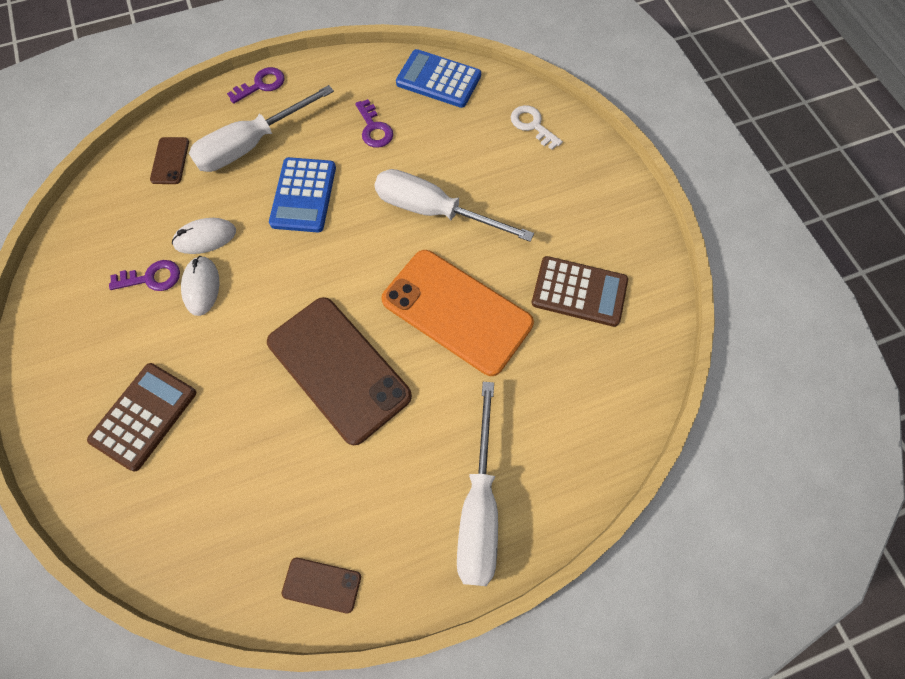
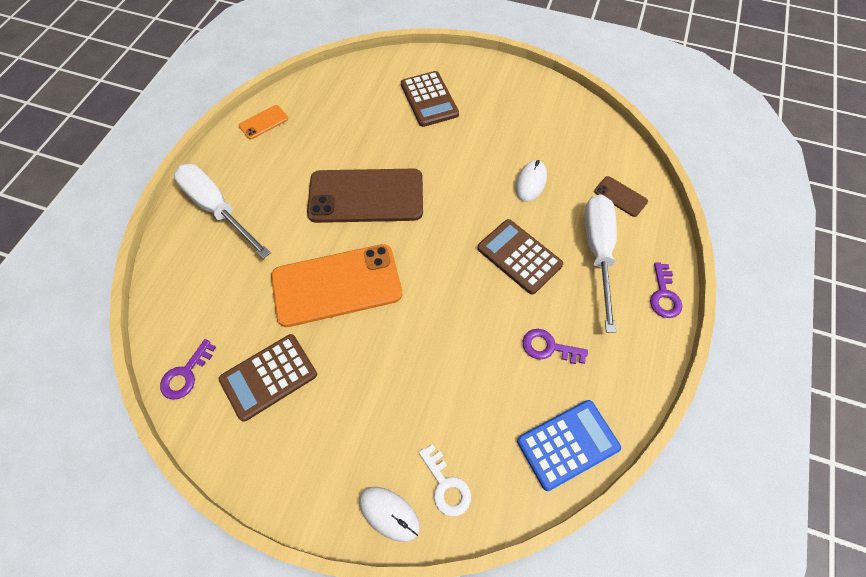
camera: 130 degrees right, 5 degrees down
purple key [109,260,180,291] -> purple key moved to [160,339,216,400]
white mouse [181,256,219,316] -> white mouse moved to [359,487,420,542]
blue calculator [269,157,336,232] -> brown calculator [477,219,563,294]
brown phone [282,558,361,613] -> orange phone [239,105,288,139]
white screwdriver [375,169,534,242] -> none
white key [511,105,563,150] -> white key turned 60 degrees clockwise [419,444,471,517]

